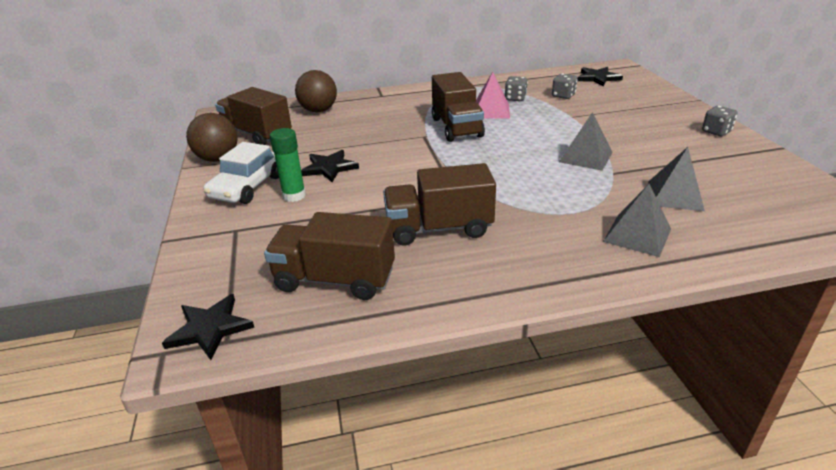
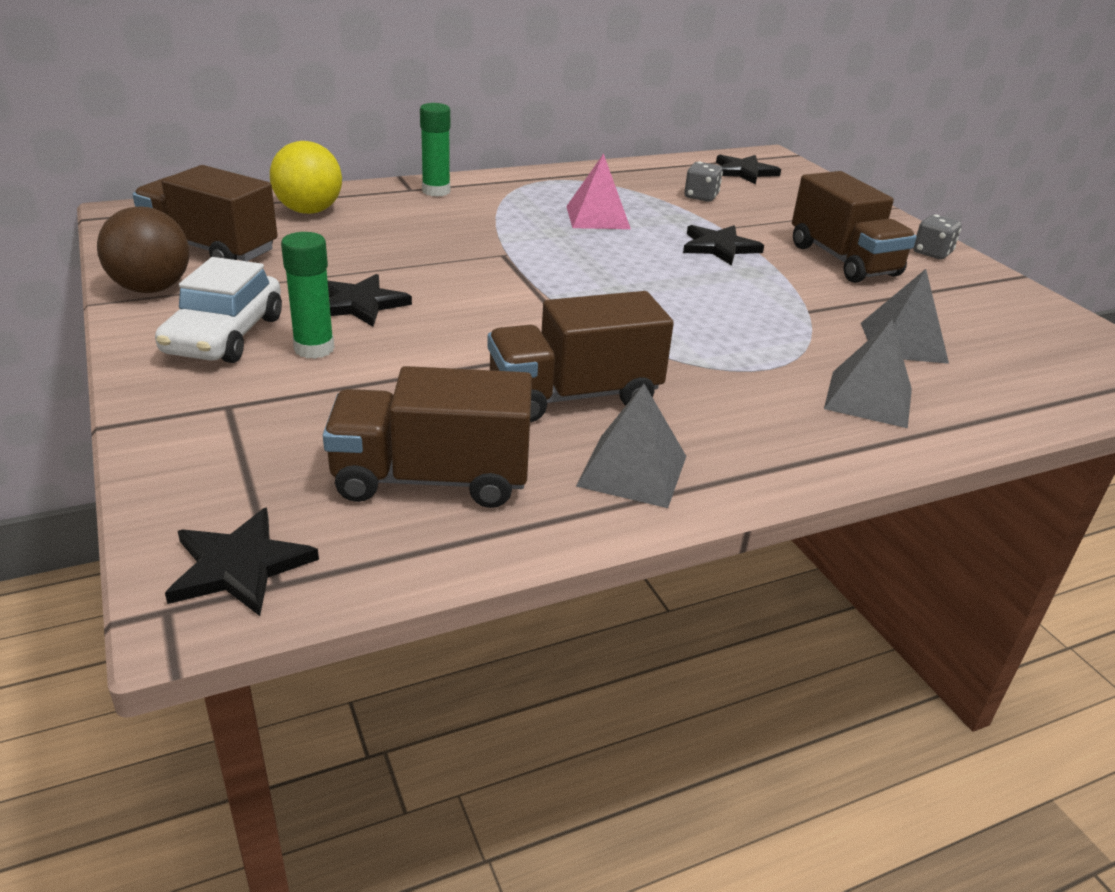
camera: 15 degrees left, 0 degrees up
brown ball [295,70,337,112] -> yellow ball [270,141,342,214]
brown truck [432,72,485,142] -> brown truck moved to [792,171,917,283]
grey dice [505,76,528,101] -> none
grey pyramid [559,112,613,171] -> grey pyramid moved to [576,384,686,508]
none -> green glue stick [420,103,450,196]
none -> black star [683,225,764,266]

